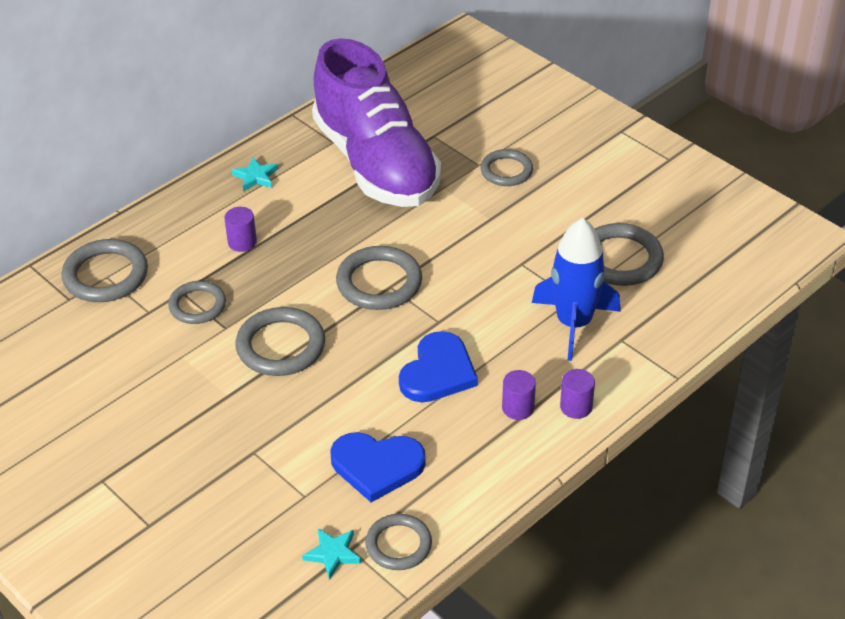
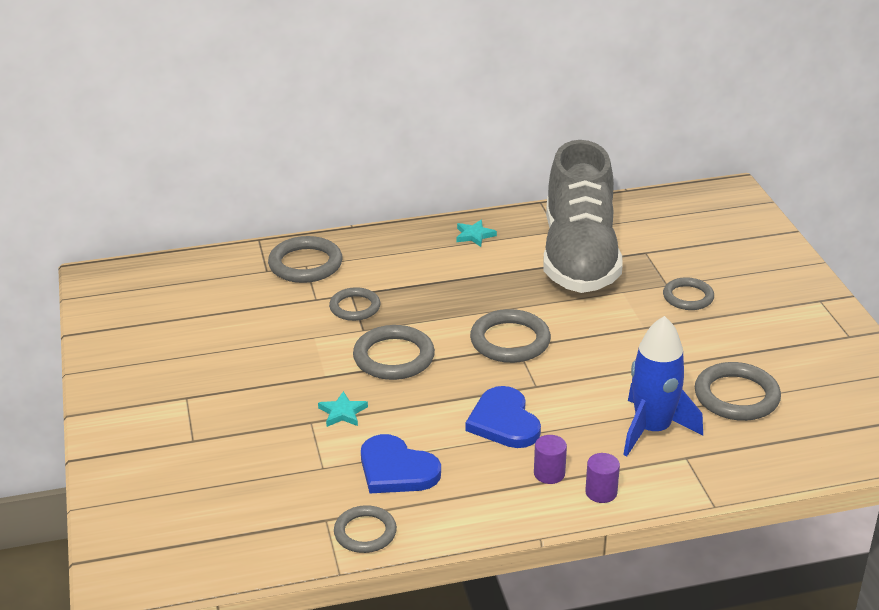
camera: 30 degrees right, 10 degrees down
purple cylinder [224,207,257,252] -> none
turquoise star [302,528,362,580] -> turquoise star moved to [318,391,368,427]
purple shoe [312,38,441,207] -> grey shoe [543,140,623,293]
blue heart [399,331,478,402] -> blue heart turned 105 degrees clockwise [465,386,541,448]

